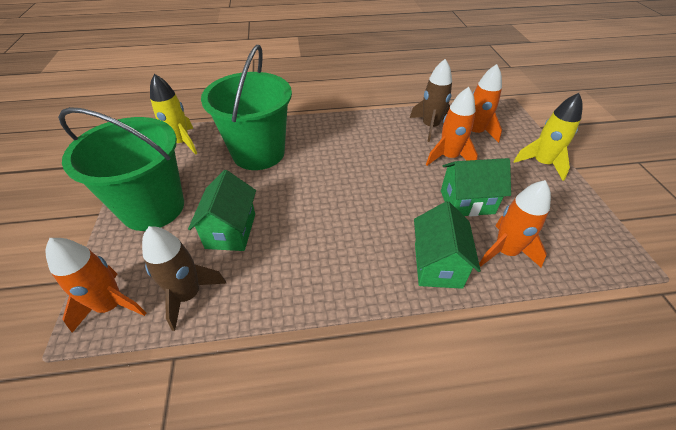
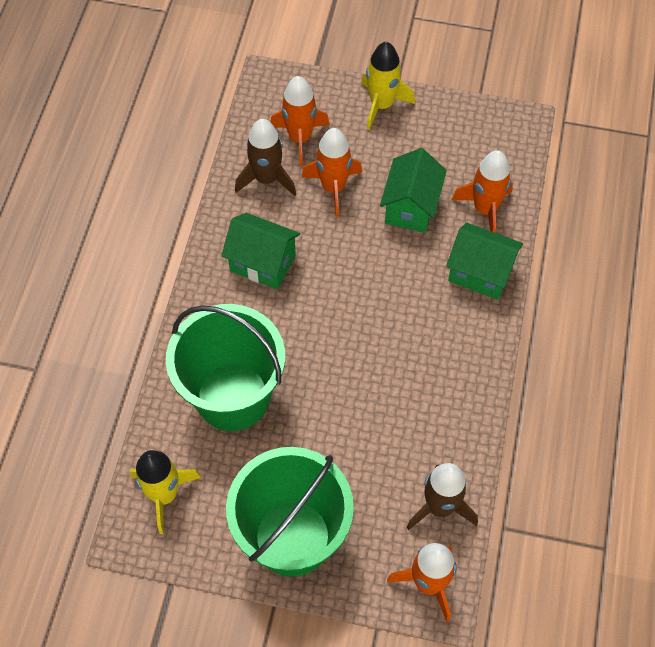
camera: 70 degrees left, 15 degrees up
green house [188,170,256,251] -> green house moved to [221,213,300,289]

